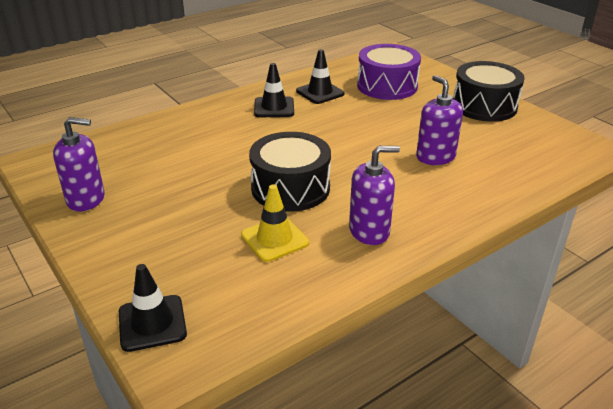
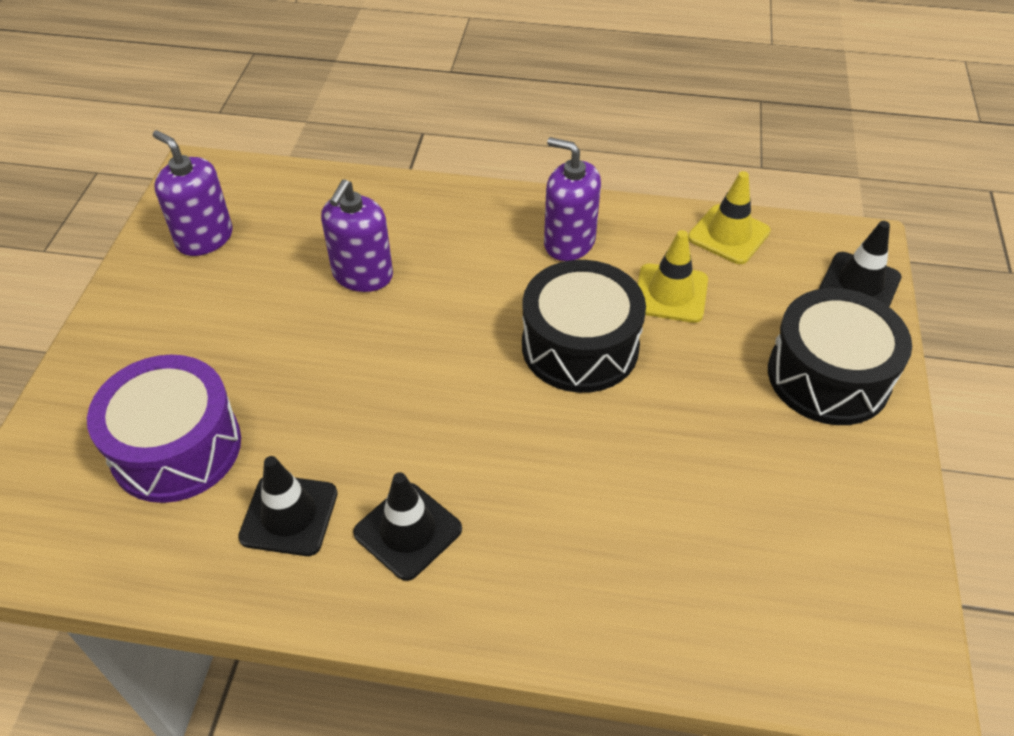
camera: 135 degrees left, 15 degrees up
purple soap dispenser [53,117,105,212] -> purple soap dispenser moved to [153,130,233,256]
black drum [453,61,525,122] -> black drum moved to [768,288,912,425]
none -> yellow traffic cone [688,171,771,264]

